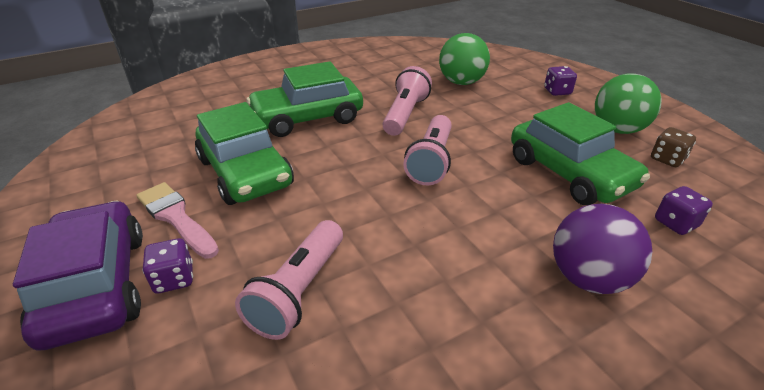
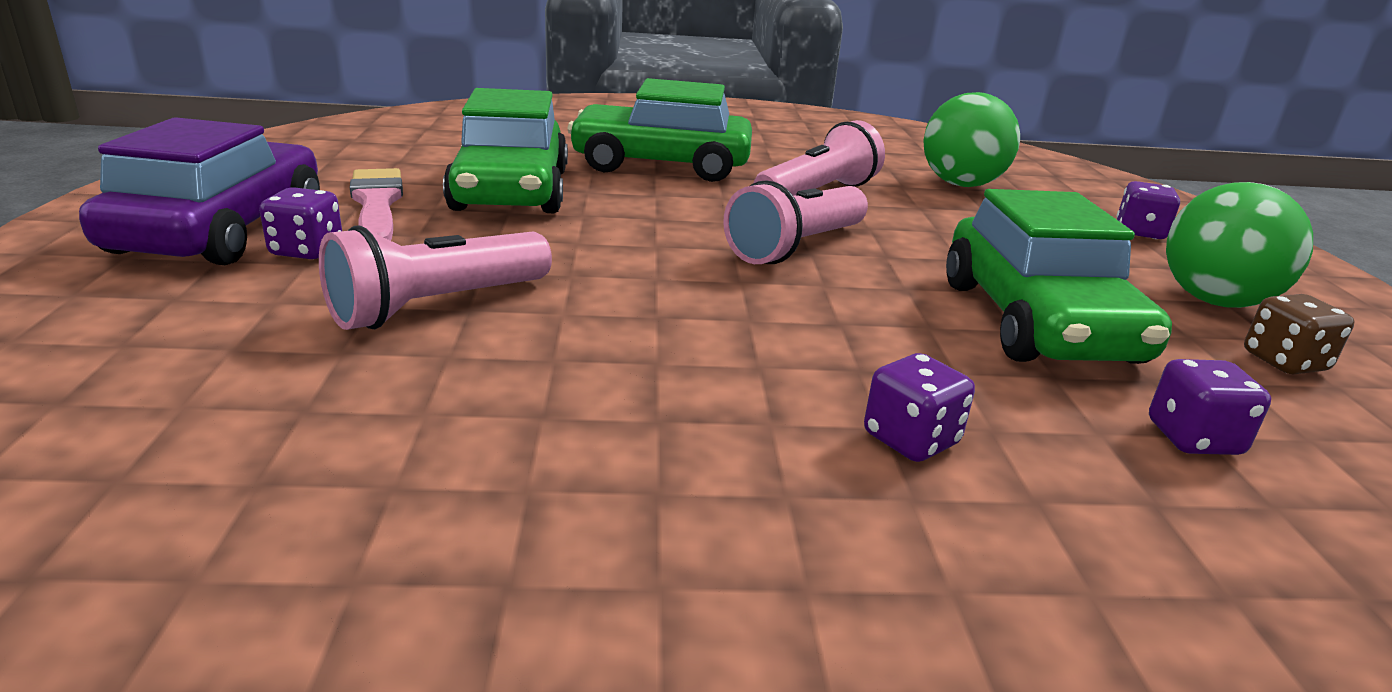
camera: 25 degrees right, 10 degrees down
purple ball [553,204,652,294] -> purple dice [864,353,975,462]

